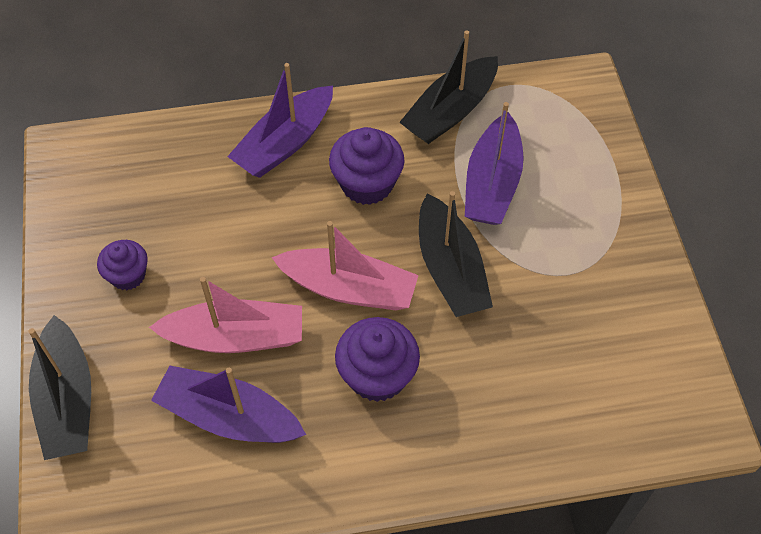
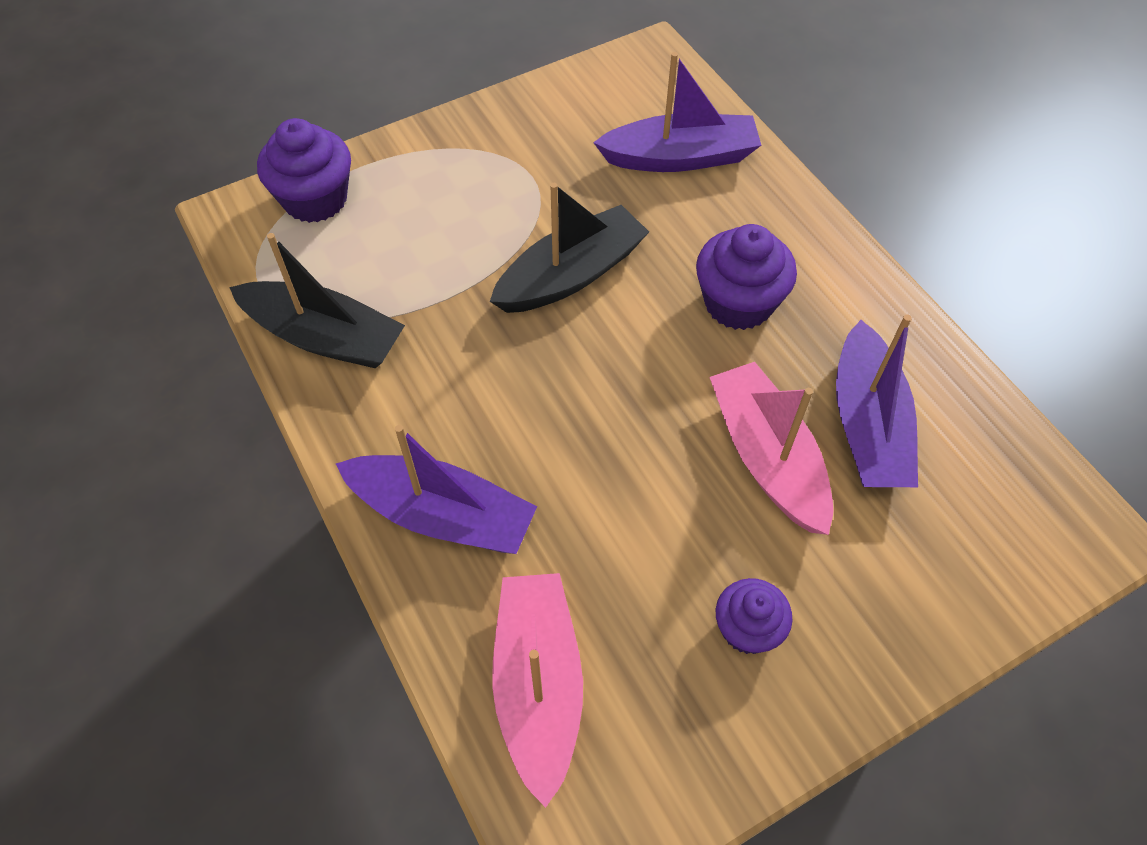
camera: 110 degrees left, 0 degrees up
black boat [28,315,91,460] -> none
pink boat [271,221,419,310] -> pink boat moved to [492,573,583,808]
purple cupcake [329,127,405,205] -> purple cupcake moved to [257,118,351,223]
purple boat [465,102,524,225] -> purple boat moved to [593,52,761,172]

